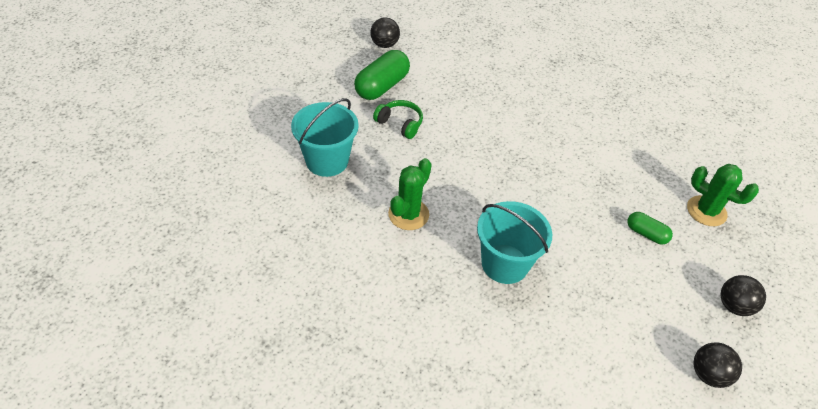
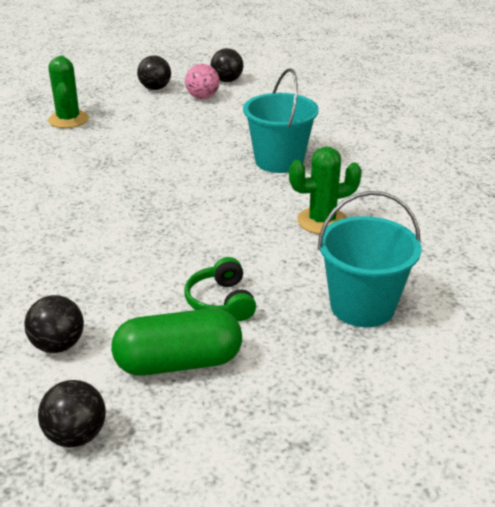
camera: 135 degrees left, 15 degrees down
green capsule [627,212,673,244] -> none
none -> black ball [24,295,84,353]
none -> pink ball [185,64,219,99]

